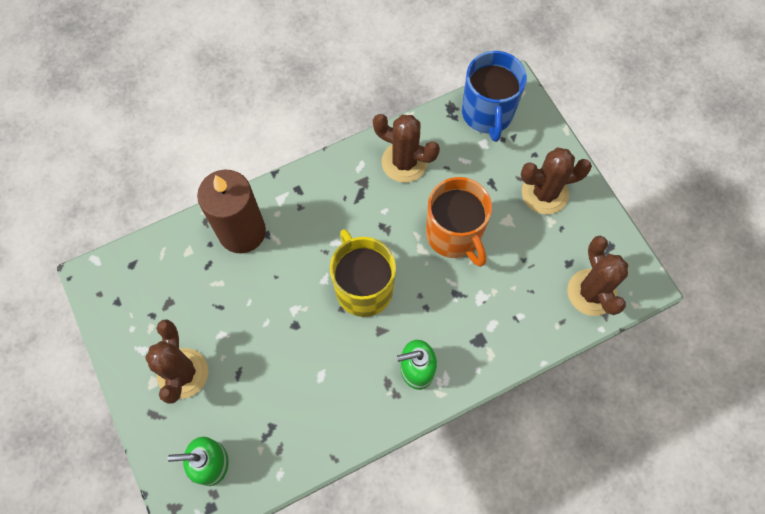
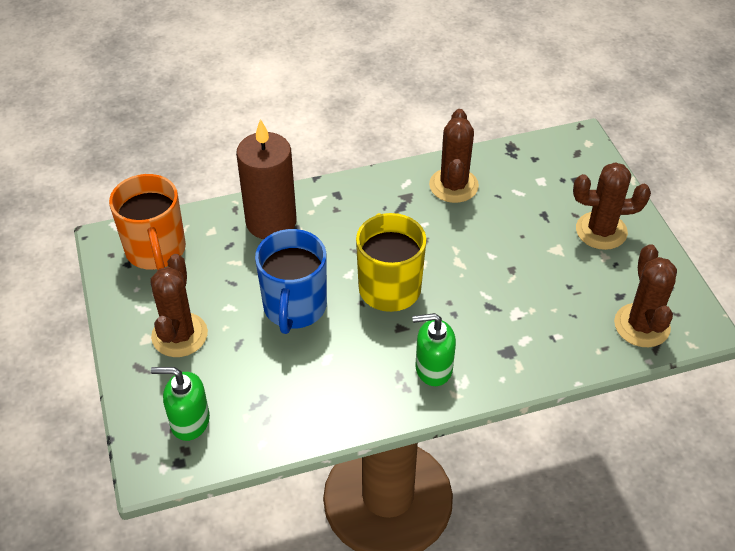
camera: 10 degrees right, 20 degrees down
brown cactus [373,114,440,183] -> brown cactus turned 60 degrees clockwise [429,109,479,203]
orange mug [426,177,492,267] -> orange mug moved to [109,174,186,270]
blue mug [462,51,527,142] -> blue mug moved to [255,229,327,334]

